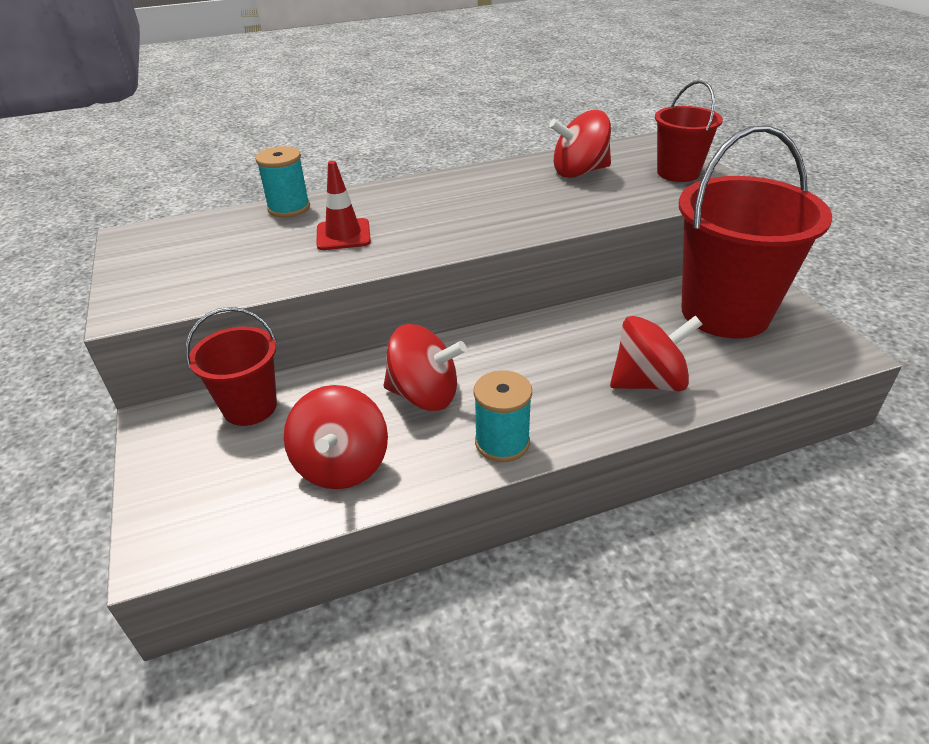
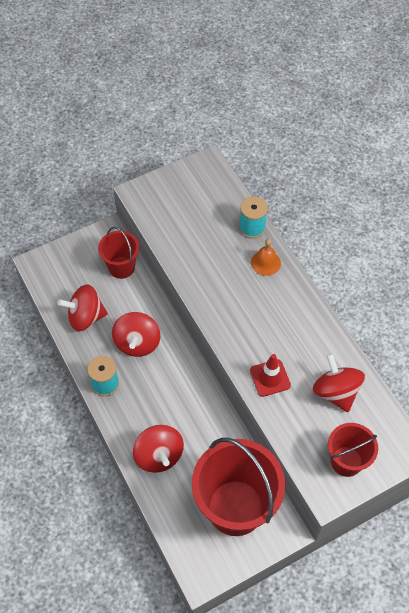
camera: 80 degrees right, 20 degrees up
red traffic cone [316,161,371,250] -> red traffic cone moved to [250,354,291,397]
none -> orange bell [251,239,281,276]

